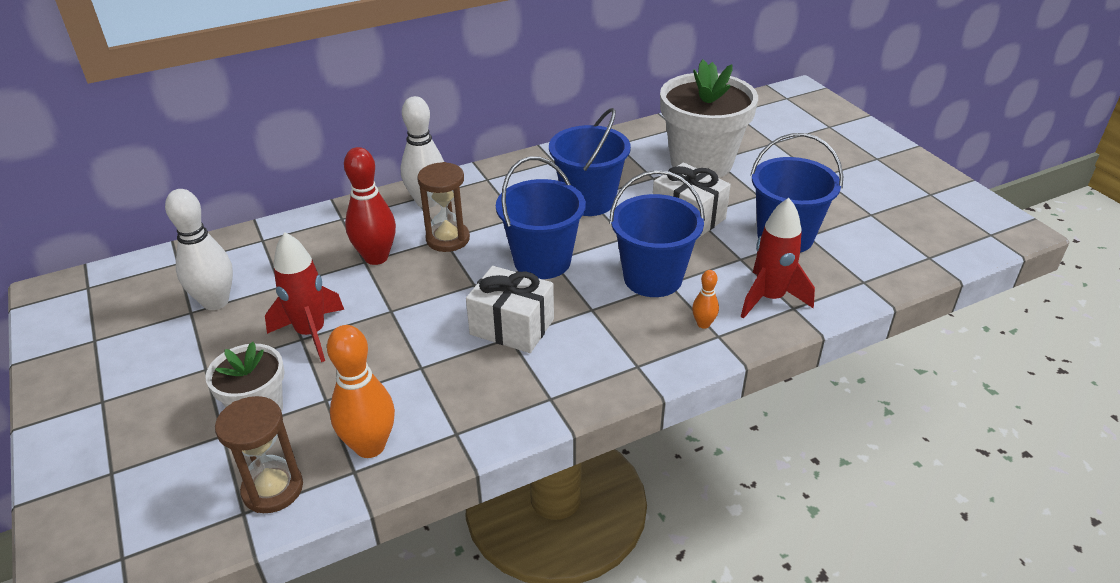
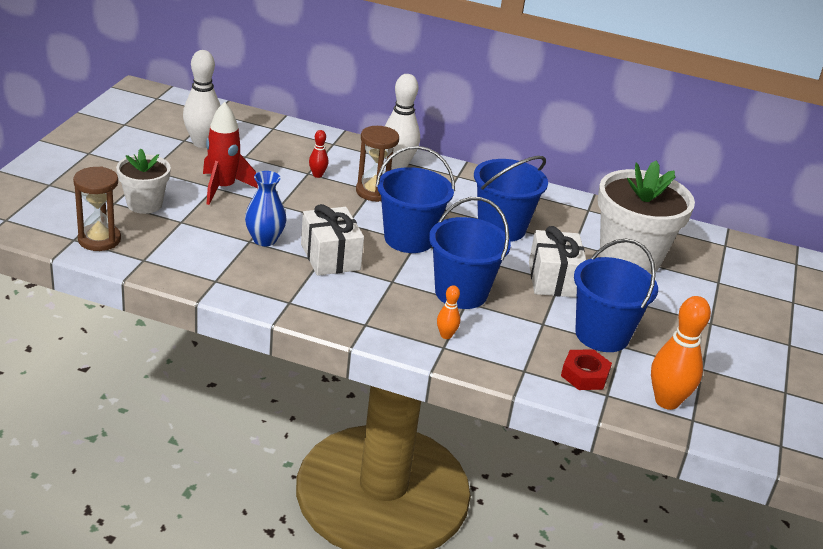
camera: 40 degrees right, 5 degrees down
orange bowling pin [327,325,395,458] -> orange bowling pin moved to [651,296,711,410]
red bowling pin [344,147,396,265] -> red bowling pin [309,130,328,178], size x0.49
red rocket [741,198,815,319] -> none
none -> blue vase [245,171,287,246]
none -> red nut [561,349,612,390]

